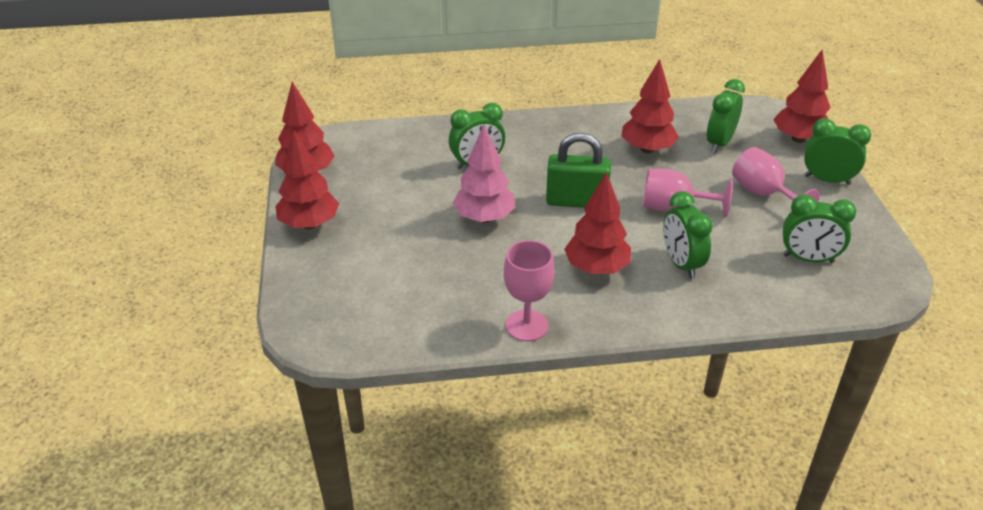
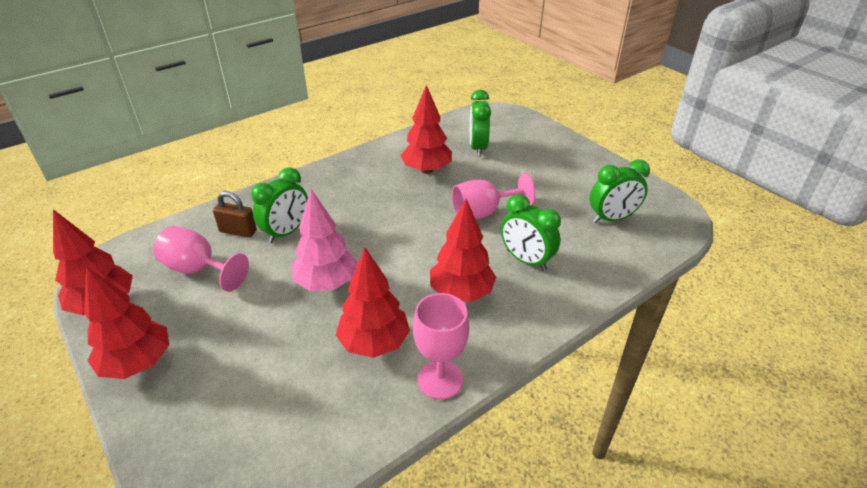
camera: 30 degrees left, 0 degrees up
green padlock [546,133,611,208] -> none
pink goblet [732,147,820,212] -> pink goblet moved to [153,226,249,292]
red tree [773,50,831,143] -> red tree moved to [336,247,410,358]
green clock [804,118,871,185] -> none
none -> brown padlock [213,191,257,238]

